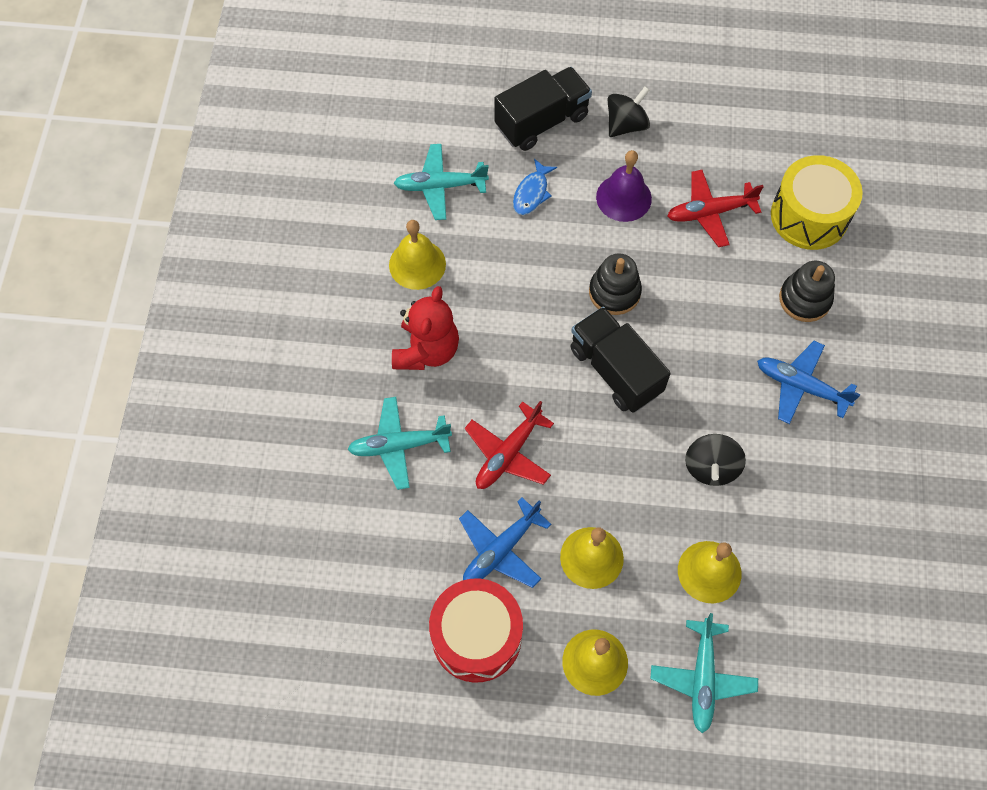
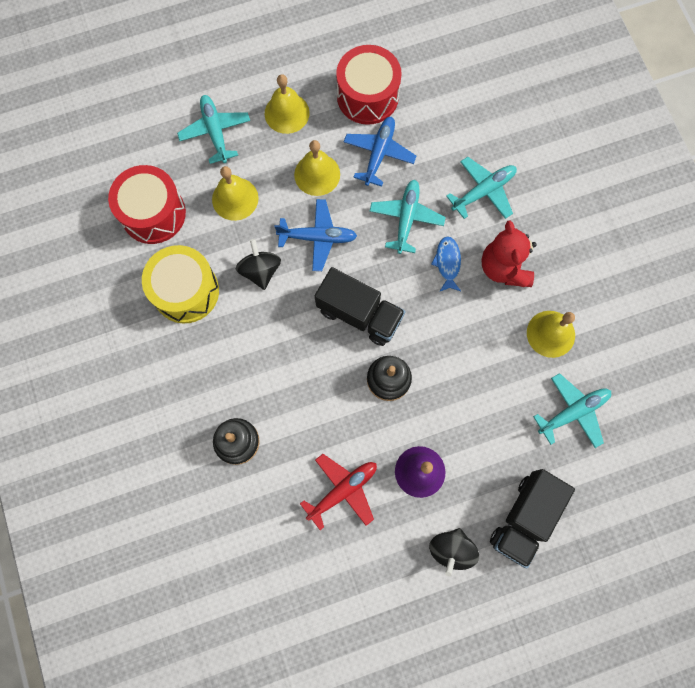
camera: 155 degrees right, 10 degrees up
red plane [465,401,554,489] -> turquoise plane [370,180,446,254]
blue fish [513,159,557,215] -> blue fish moved to [431,236,461,292]
blue plane [757,341,860,424] -> blue plane moved to [274,199,357,271]
yellow drum [771,155,863,250] -> yellow drum moved to [142,245,219,323]
none -> red drum [108,165,186,244]

